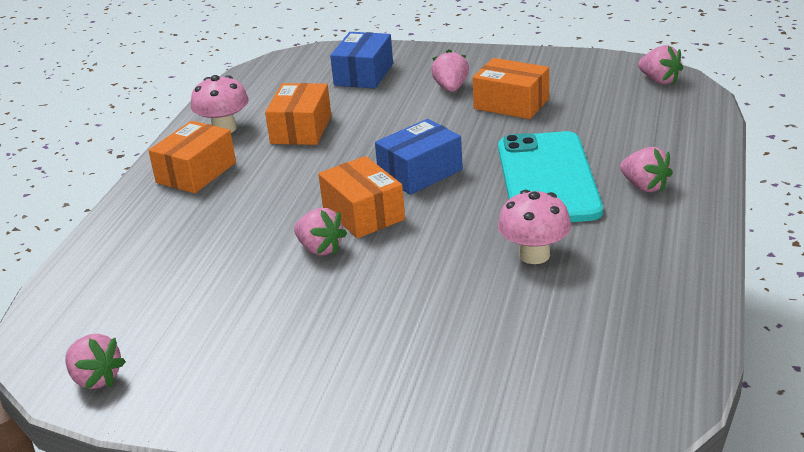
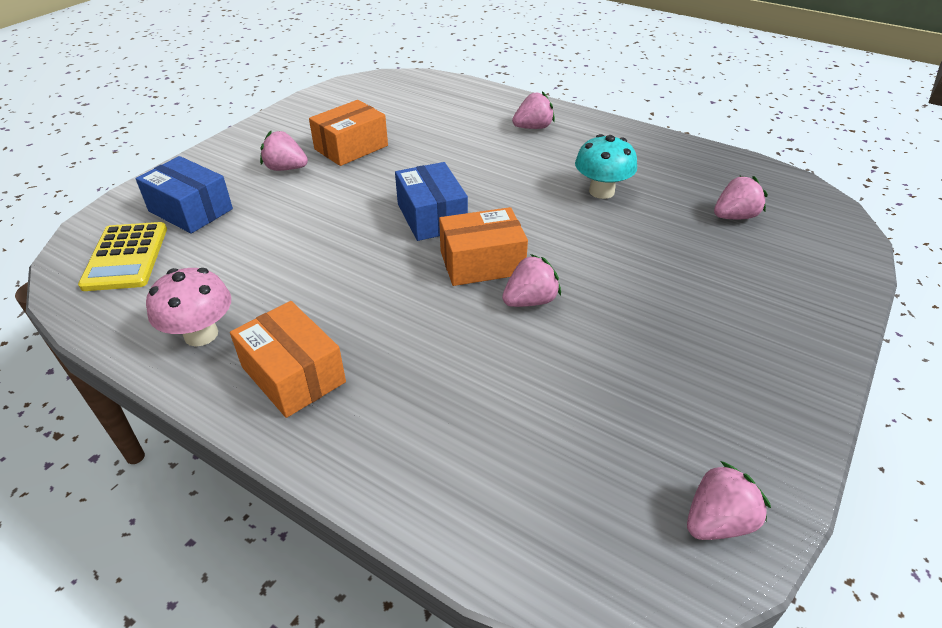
camera: 75 degrees left, 10 degrees up
orange box [265,83,331,145] -> none
turquoise phone [498,131,603,222] -> none
pink mushroom [498,190,571,264] -> turquoise mushroom [575,134,637,199]
pink strawberry [638,45,683,84] -> pink strawberry moved to [714,175,768,219]
none -> yellow calculator [78,222,167,291]

